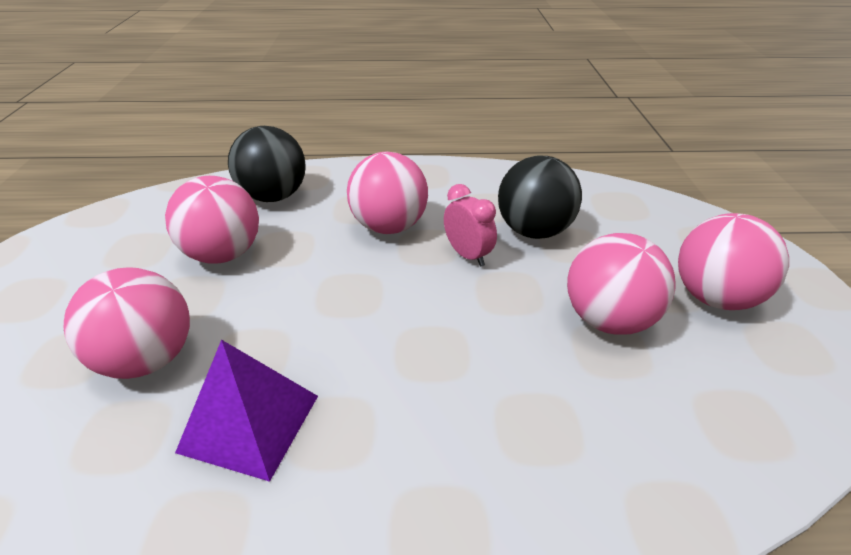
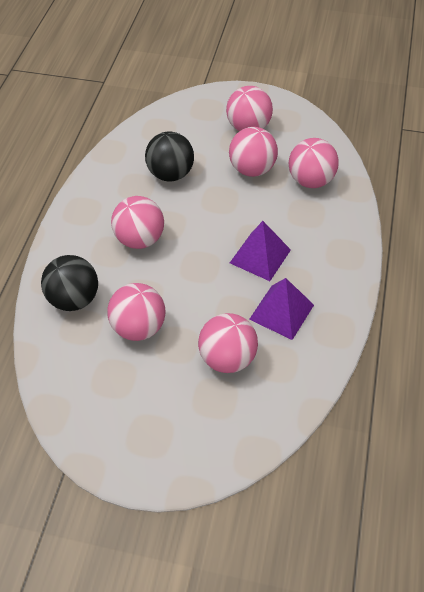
camera: 75 degrees left, 15 degrees up
pink clock [444,184,497,267] -> none
none -> purple pyramid [230,221,291,281]
none -> pink ball [289,138,339,188]

